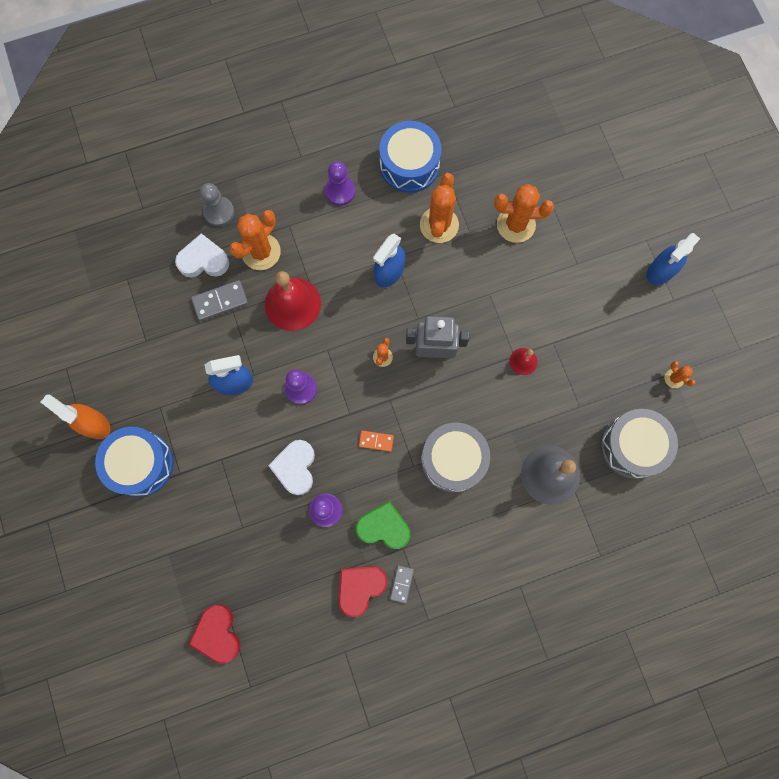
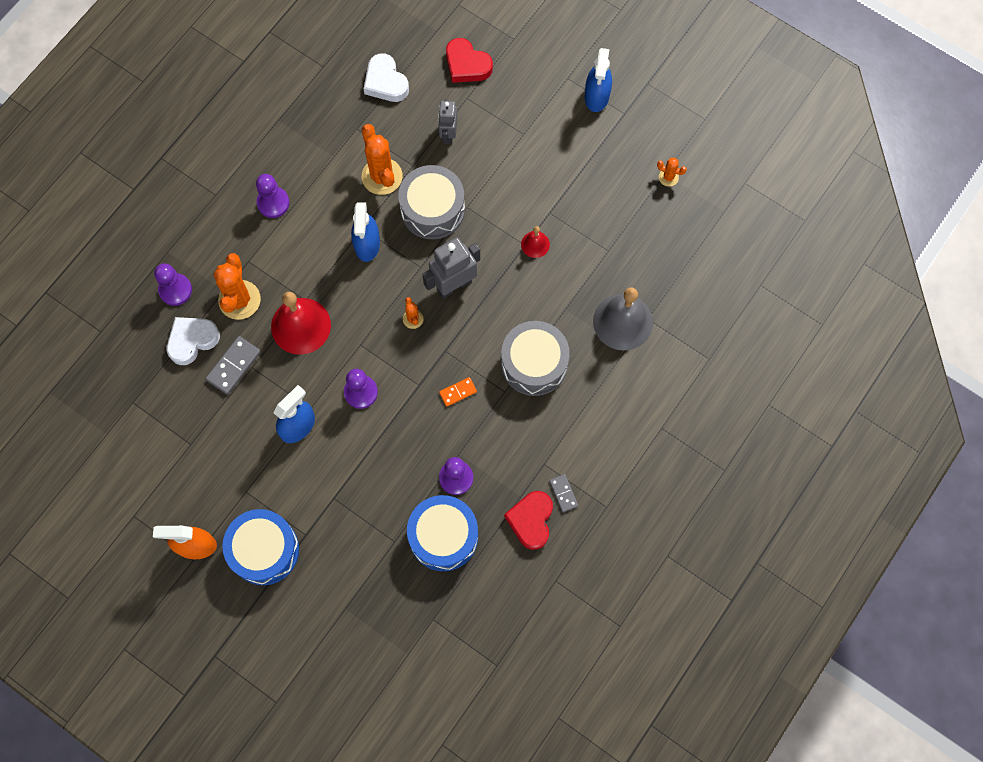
camera: 35 degrees left, 5 degrees down
red heart [188,604,240,664] -> red heart moved to [446,38,493,83]
grey pawn [200,183,235,227] -> purple pawn [154,263,192,306]
white heart [268,440,315,495] -> white heart moved to [363,53,409,102]
green heart [356,501,410,549] -> none
blue drum [379,121,442,193] -> blue drum moved to [407,495,478,571]
orange cactus [494,184,554,243] -> grey robot [438,100,457,144]
grey drum [600,409,678,479] -> grey drum moved to [398,165,465,239]

